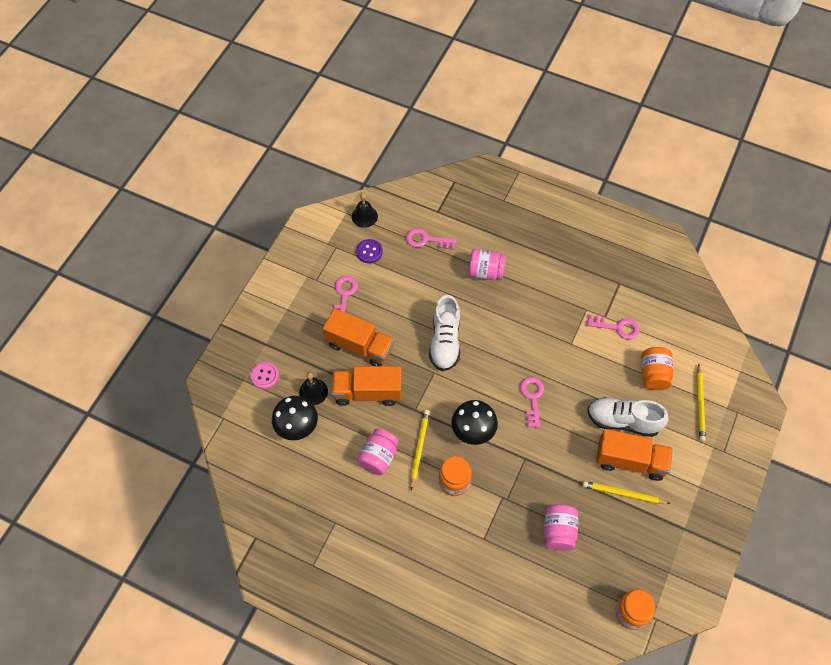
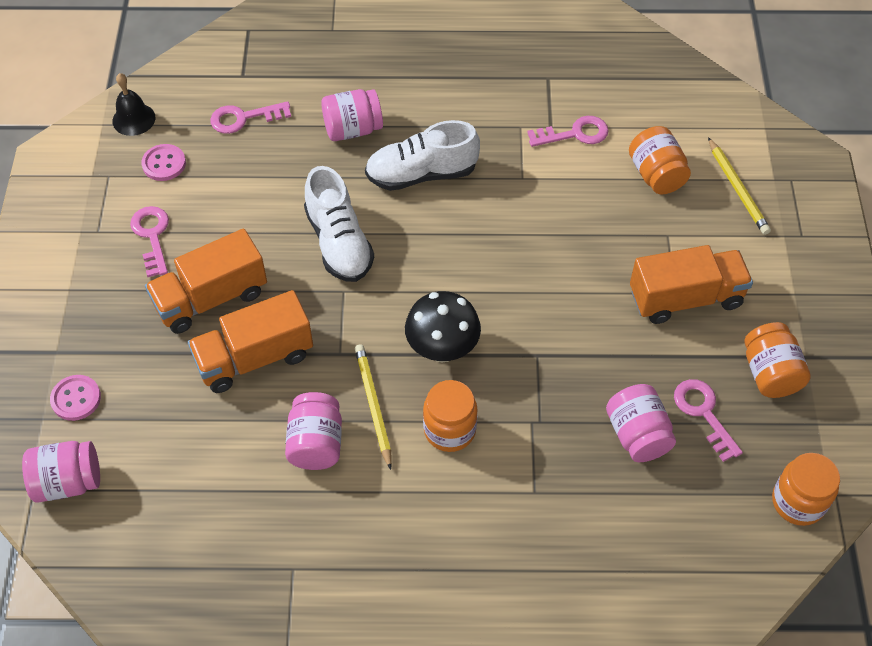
camera: 25 degrees left, 5 degrees down
black mushroom [272,396,318,440] -> none
black bell [299,372,328,405] -> none
orange truck [323,308,394,366] -> orange truck turned 150 degrees clockwise [145,229,267,334]
purple button [356,239,383,263] -> pink button [141,144,186,181]
pink key [520,377,544,428] -> pink key moved to [674,379,743,462]
yellow pencil [582,481,671,504] -> none
white shoe [588,397,668,437] -> white shoe moved to [365,120,480,191]
none -> pink jar [22,441,100,503]
none -> orange jar [744,322,811,398]

